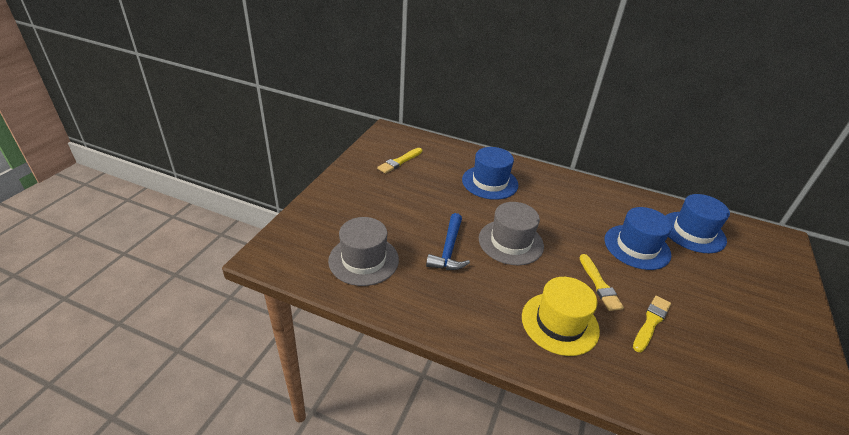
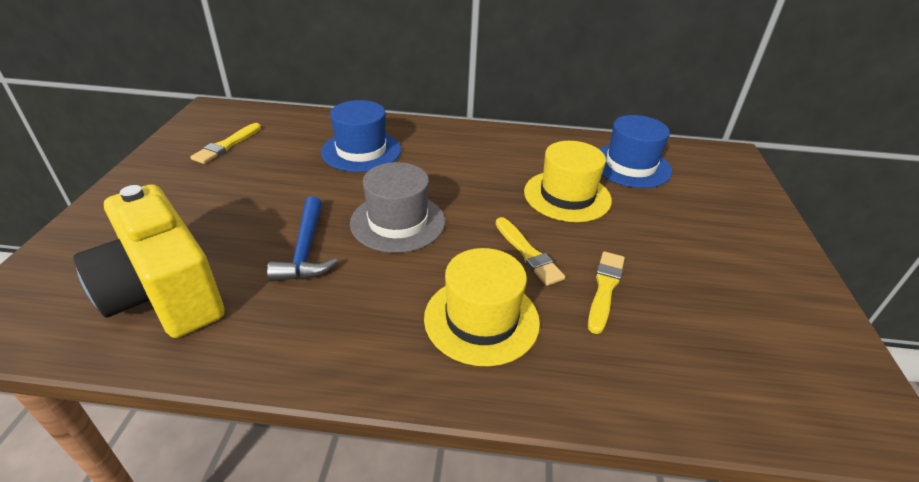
camera: 15 degrees left, 0 degrees up
grey hat [328,217,399,286] -> yellow camera [74,184,225,338]
blue hat [604,207,672,270] -> yellow hat [524,141,612,222]

